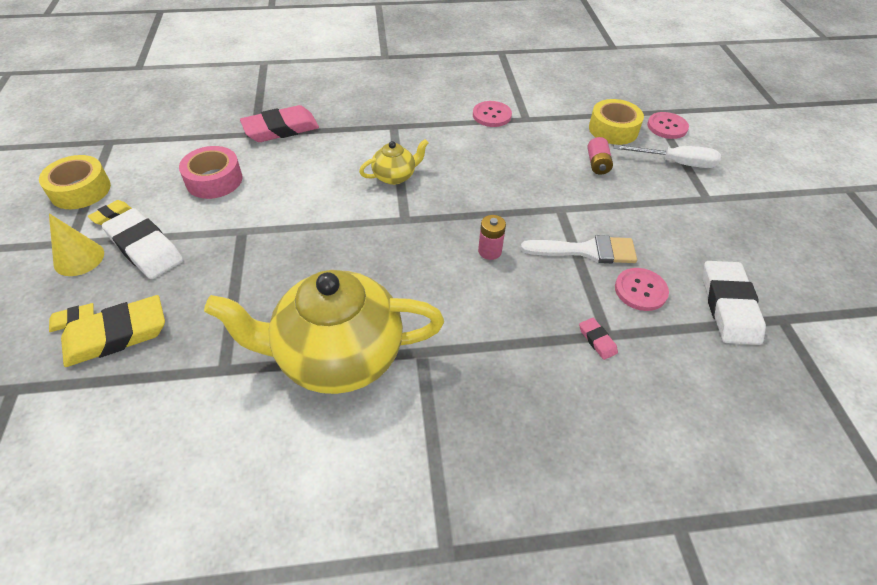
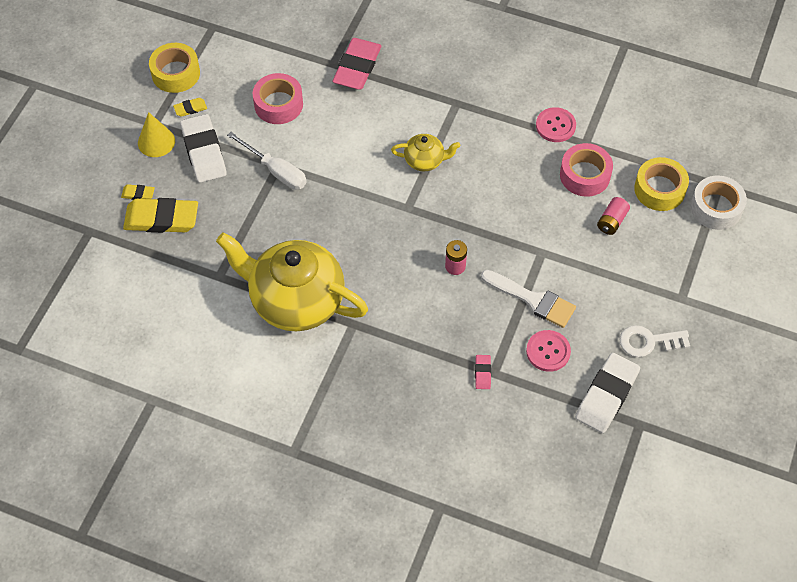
camera: 30 degrees right, 10 degrees up
pink eraser [240,105,319,142] -> pink eraser turned 75 degrees counterclockwise [332,38,381,90]
white screwdriver [614,144,721,168] -> white screwdriver moved to [227,132,307,190]
pink button [647,112,689,139] -> white tape [691,176,747,230]
none -> pink tape [560,143,613,197]
none -> white key [619,325,690,357]

